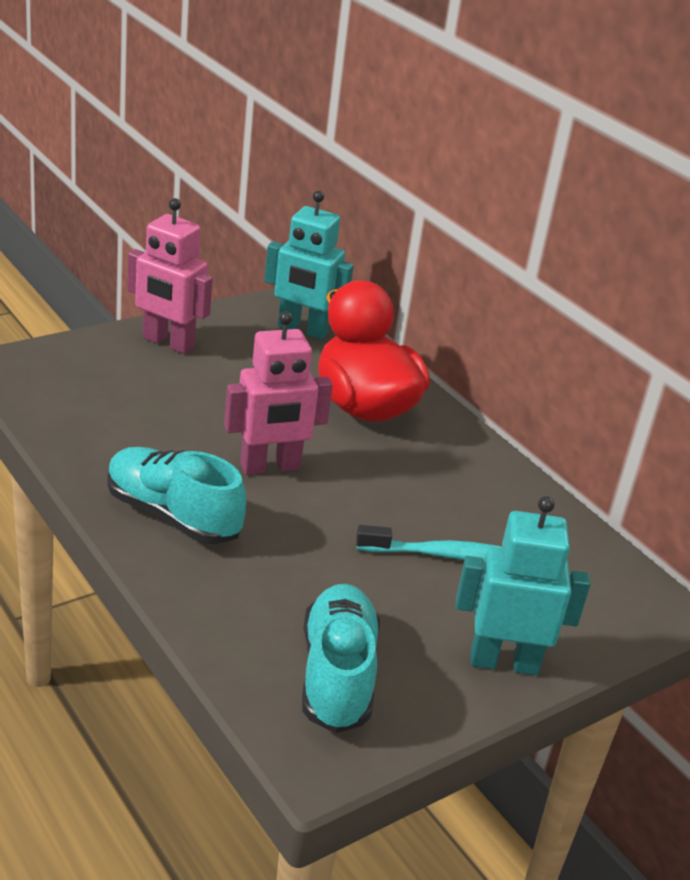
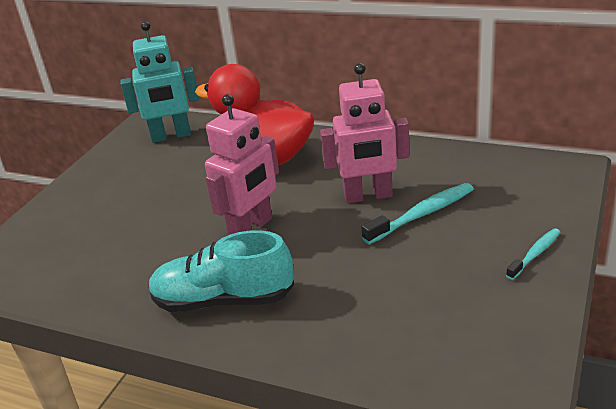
camera: 25 degrees left, 0 degrees up
pink robot [127,198,213,354] -> pink robot moved to [320,63,410,203]
turquoise shoe [302,584,380,733] -> none
turquoise robot [456,496,591,675] -> turquoise toothbrush [506,228,560,280]

